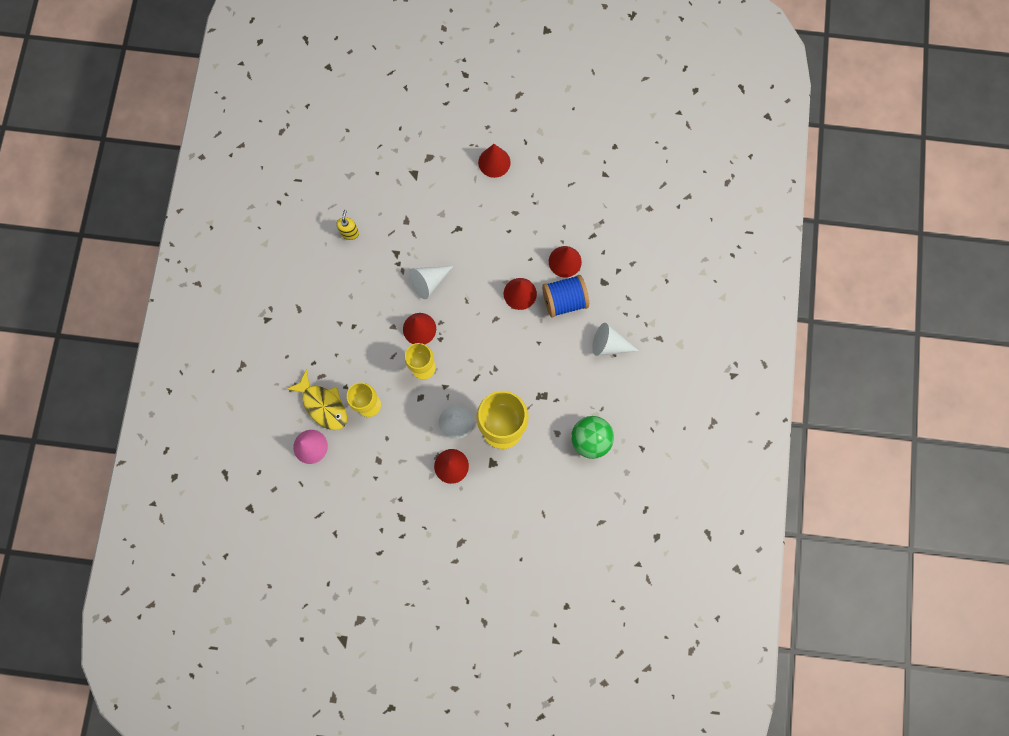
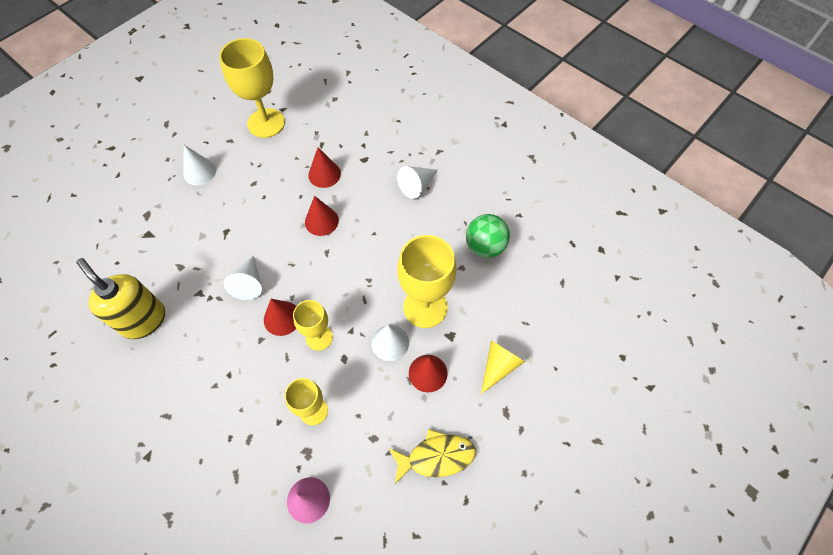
camera: 55 degrees left, 15 degrees down
yellow fish [286,369,347,430] -> yellow fish moved to [389,429,476,484]
yellow soap dispenser [336,210,359,240] -> yellow soap dispenser [77,258,165,339], size x2.22
red cone [478,144,511,178] -> white cone [183,145,216,186]
blue spool [542,275,589,318] -> none
none -> yellow goblet [219,38,285,138]
none -> yellow cone [481,340,525,394]

